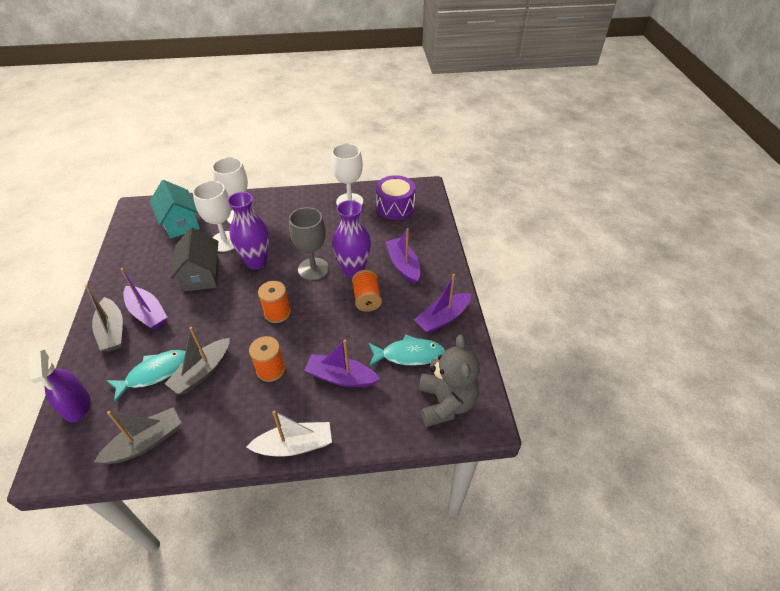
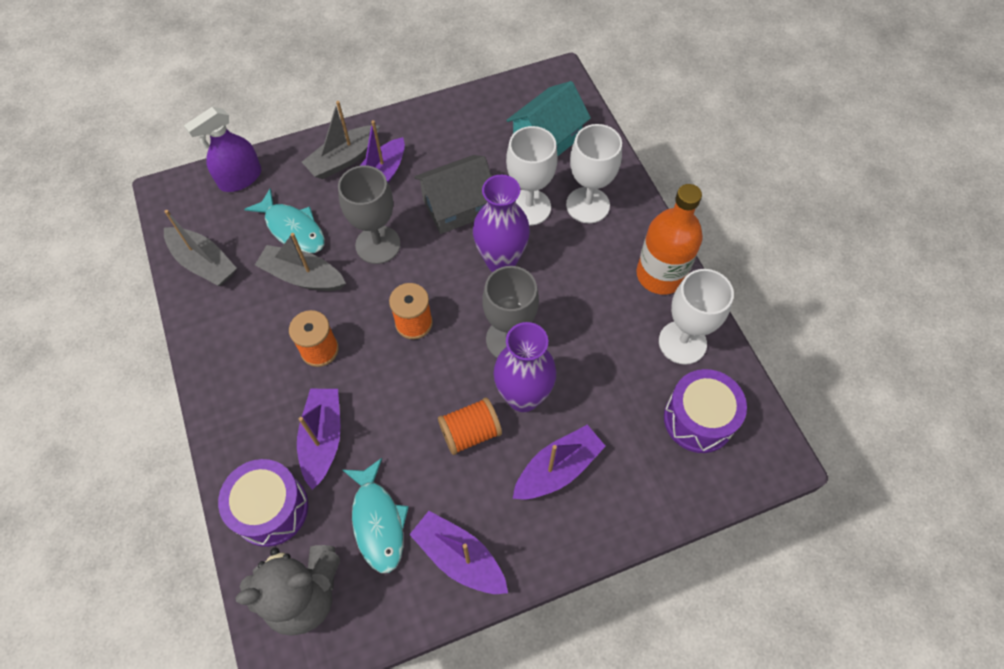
camera: 75 degrees right, 15 degrees up
white boat [246,410,332,457] -> none
none -> purple drum [218,459,308,547]
none -> grey goblet [338,165,401,264]
none -> orange bottle [636,184,703,295]

